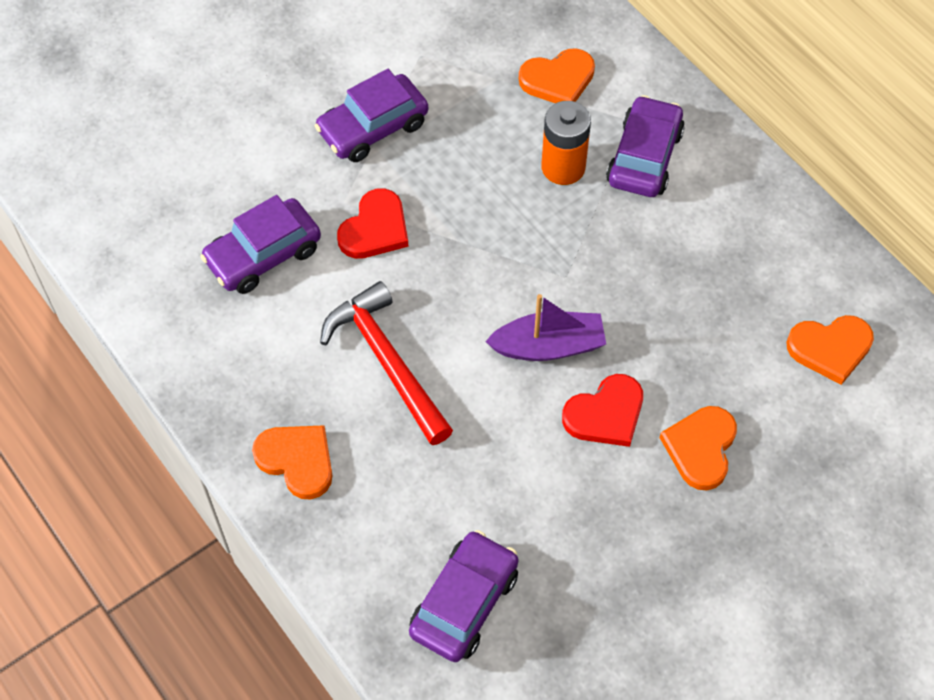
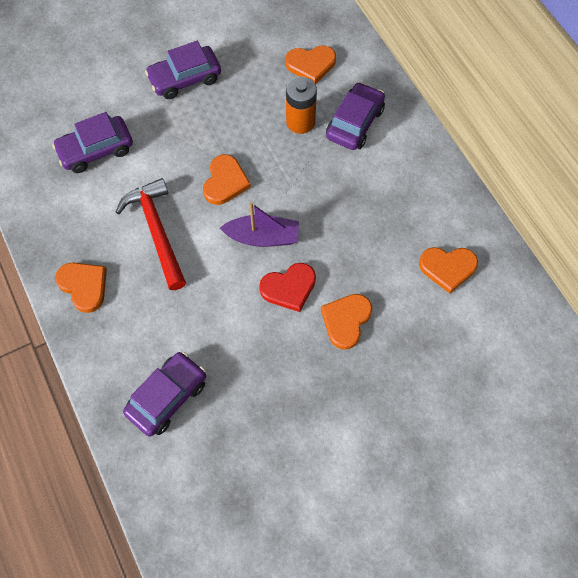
camera: 10 degrees right, 5 degrees up
red heart [337,188,409,259] -> none
none -> orange heart [203,154,251,205]

